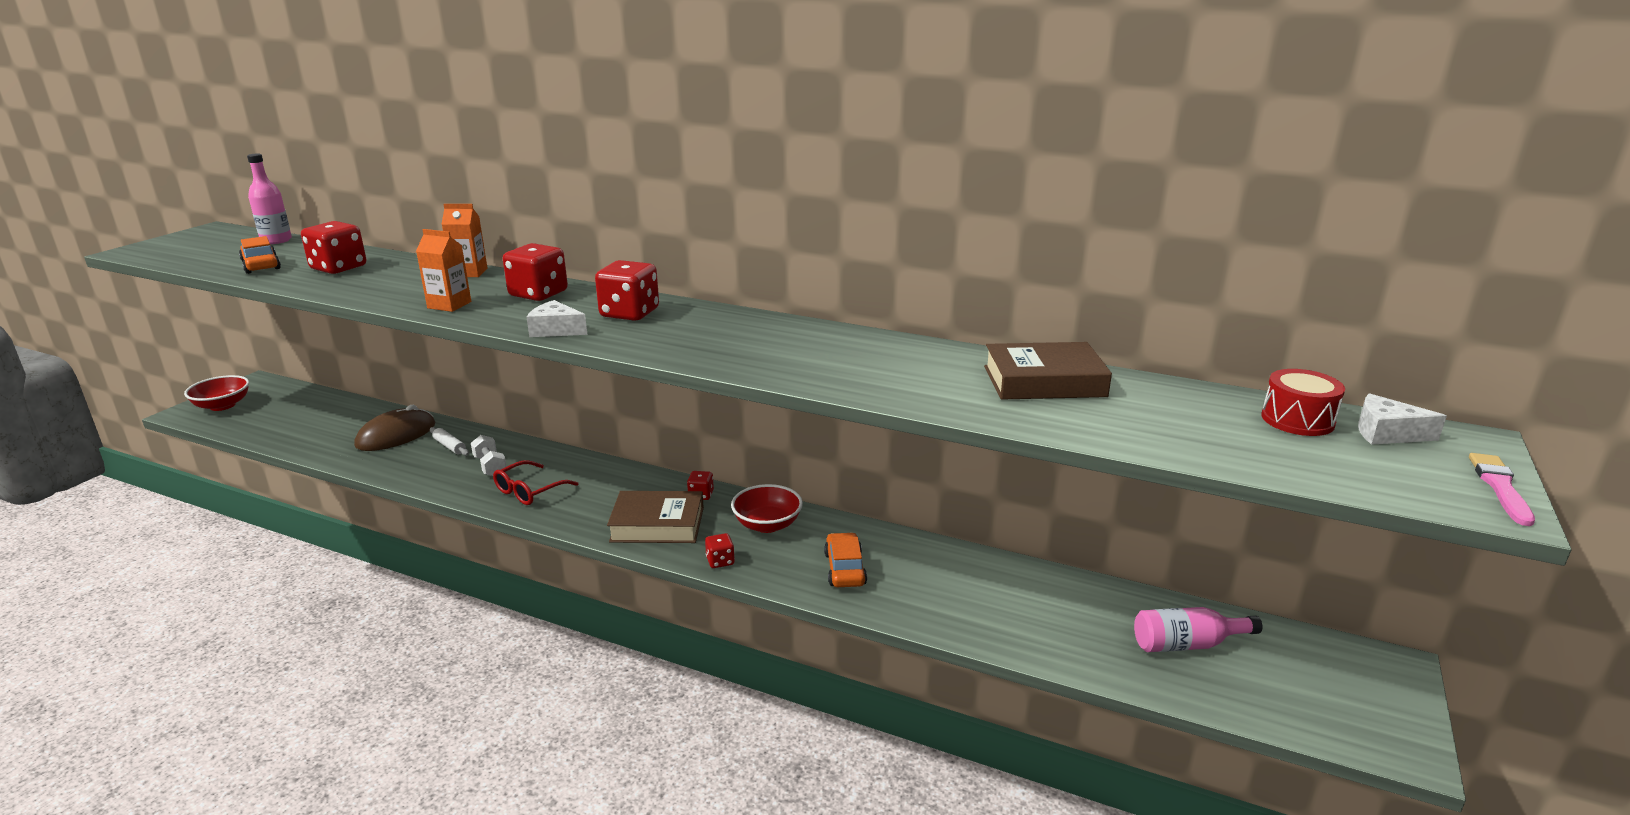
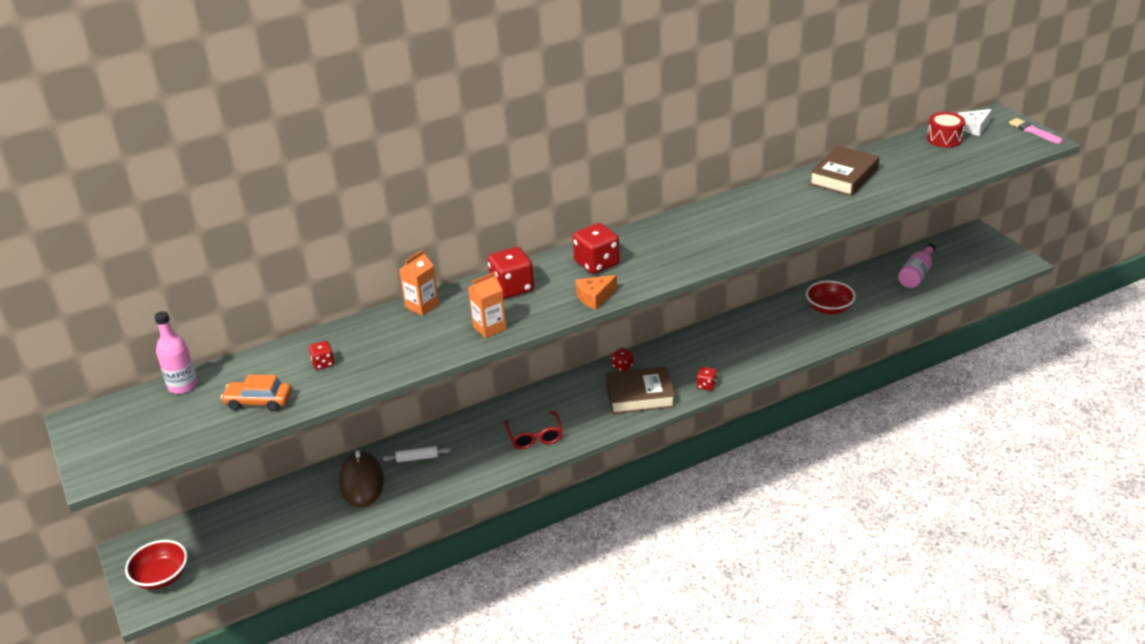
camera: 50 degrees left, 10 degrees up
red dice [301,221,366,274] -> red dice [309,341,334,370], size x0.52
white dumbbell [471,435,507,476] -> none
white cheese [527,300,587,337] -> orange cheese [575,275,617,310]
brown book [607,491,704,543] -> brown book turned 45 degrees clockwise [606,366,675,414]
red bowl [731,484,803,533] -> red bowl moved to [806,280,856,315]
orange car [824,532,867,587] -> none

